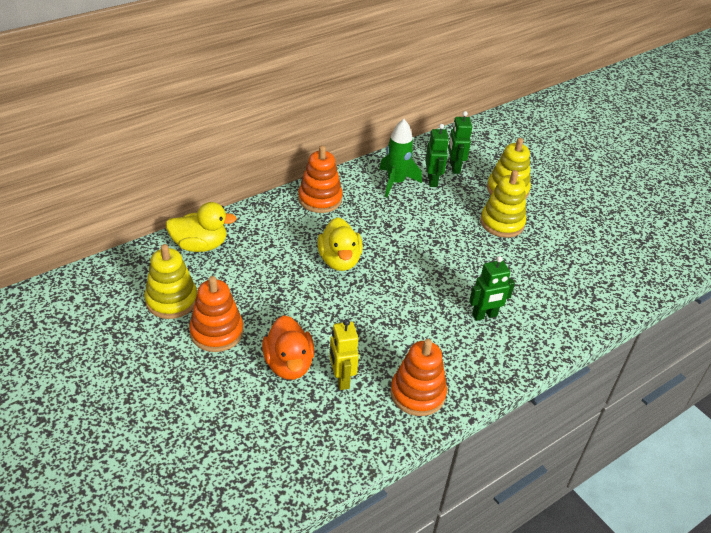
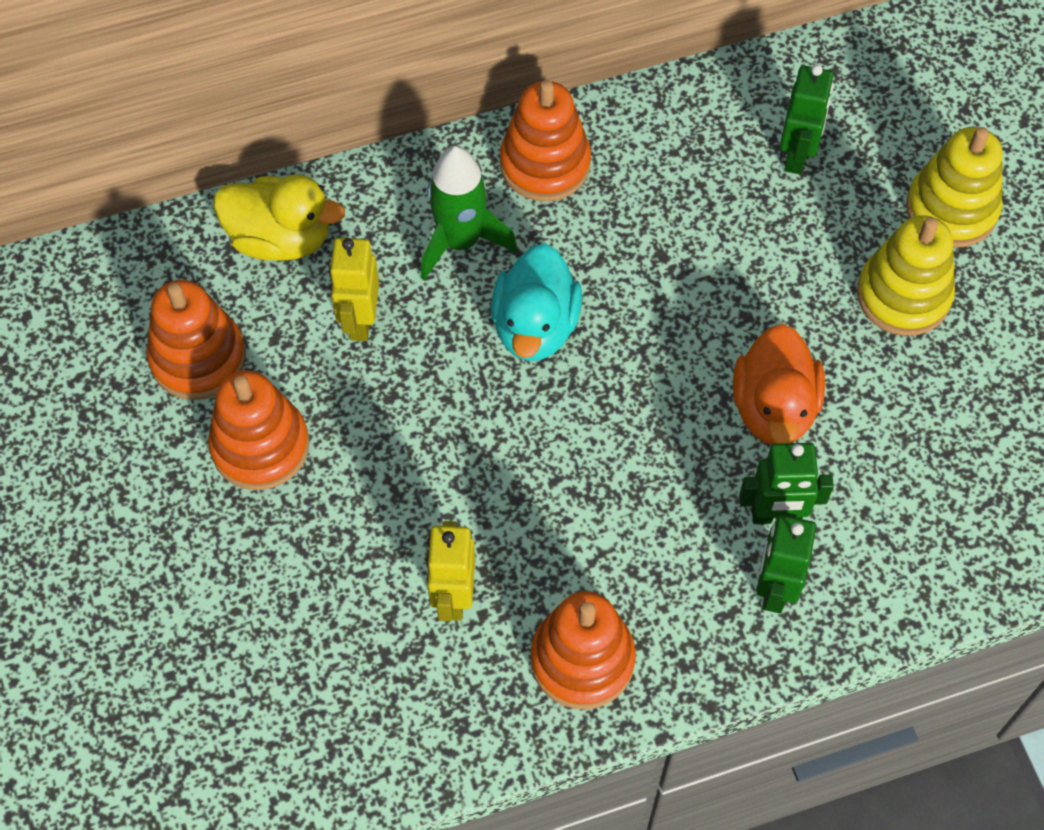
camera: 20 degrees right, 20 degrees up
yellow stacking toy [144,244,197,319] -> orange stacking toy [147,280,246,400]
orange duck [262,315,315,380] -> orange duck moved to [733,324,825,445]
yellow duck [317,217,363,271] -> turquoise duck [491,243,582,361]
green rocket [379,119,422,197] -> green rocket moved to [420,146,517,280]
green robot [448,111,472,174] -> green robot moved to [757,513,816,613]
none -> yellow robot [329,238,379,341]

